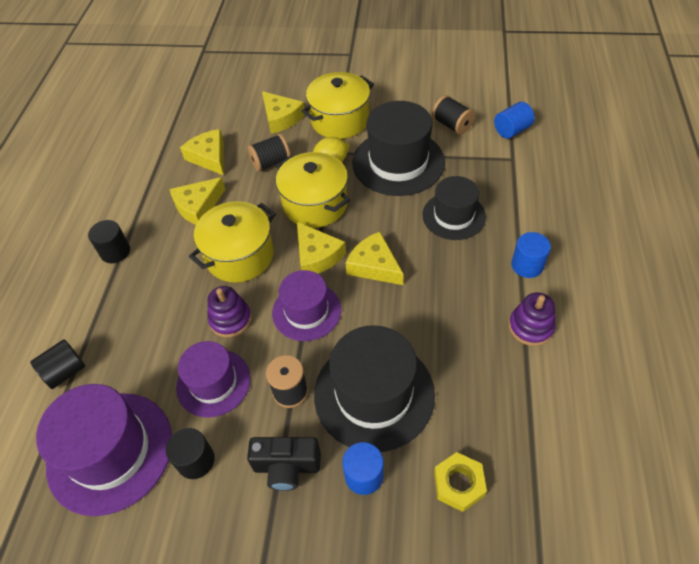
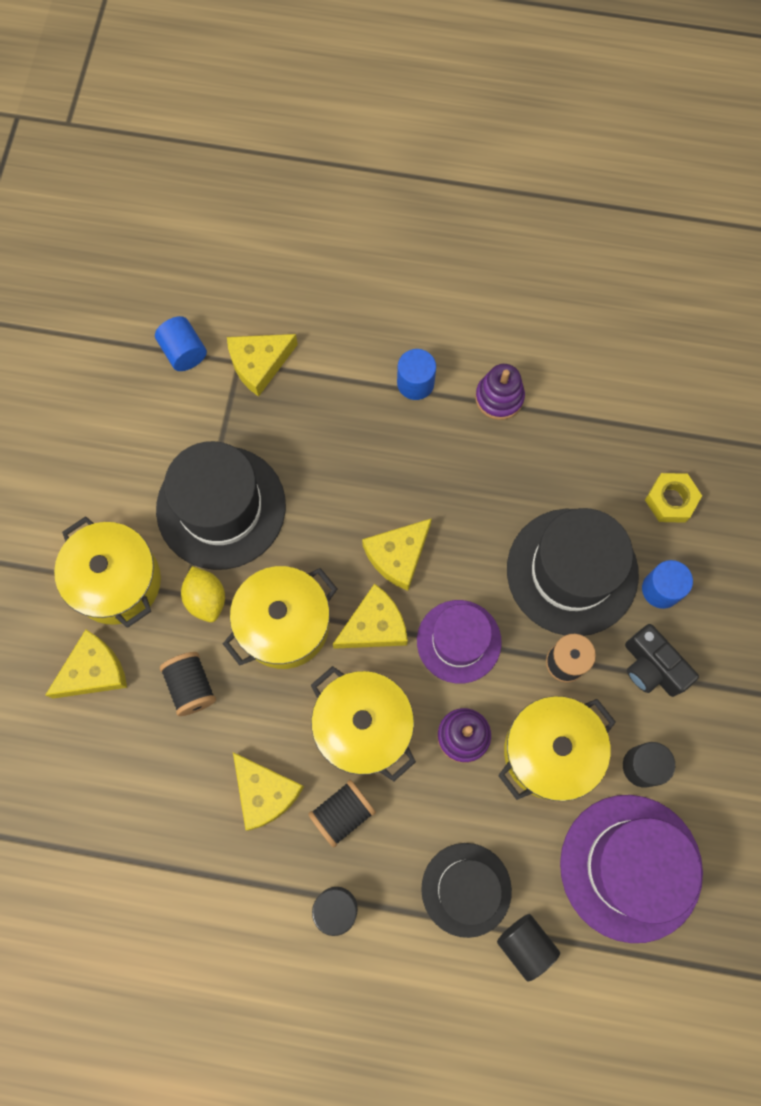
camera: 90 degrees left, 20 degrees up
purple hat [176,341,250,418] -> yellow pot [498,696,616,801]
yellow cheese [180,129,224,176] -> yellow cheese moved to [227,334,298,397]
black camera [247,437,321,491] -> black camera turned 135 degrees clockwise [625,624,699,697]
black hat [422,176,486,240] -> black hat moved to [421,843,512,938]
black spool [432,95,475,135] -> black spool moved to [308,780,376,848]

